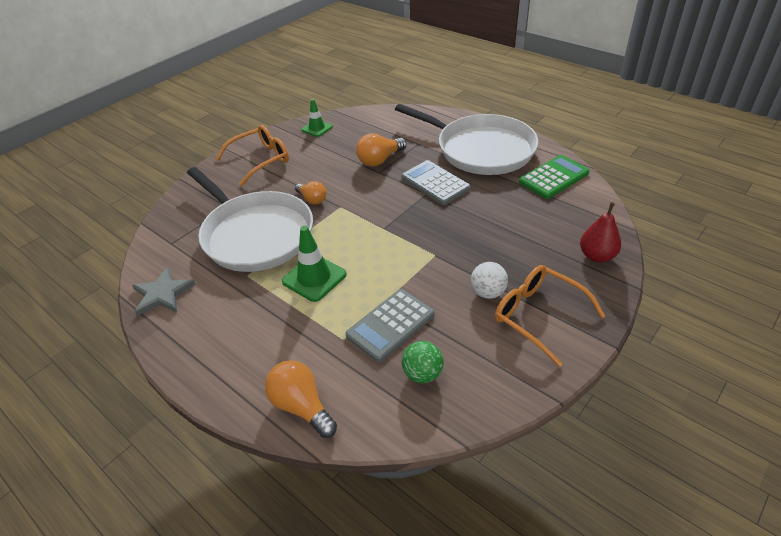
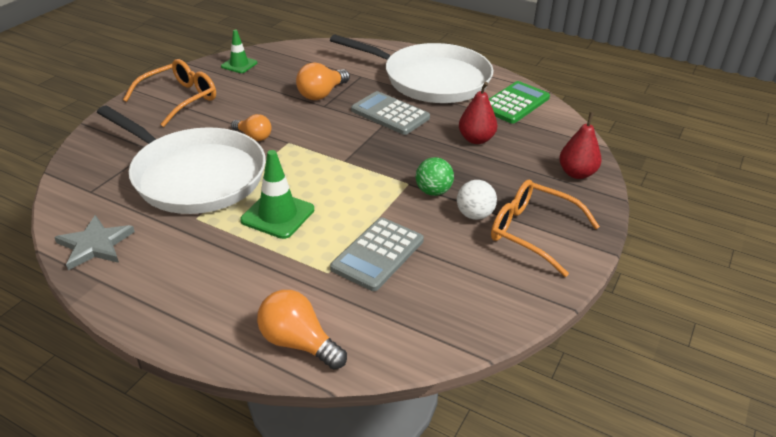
camera: 15 degrees left, 5 degrees down
green ball [402,341,443,383] -> green ball moved to [416,157,454,196]
none -> red pear [459,82,497,144]

